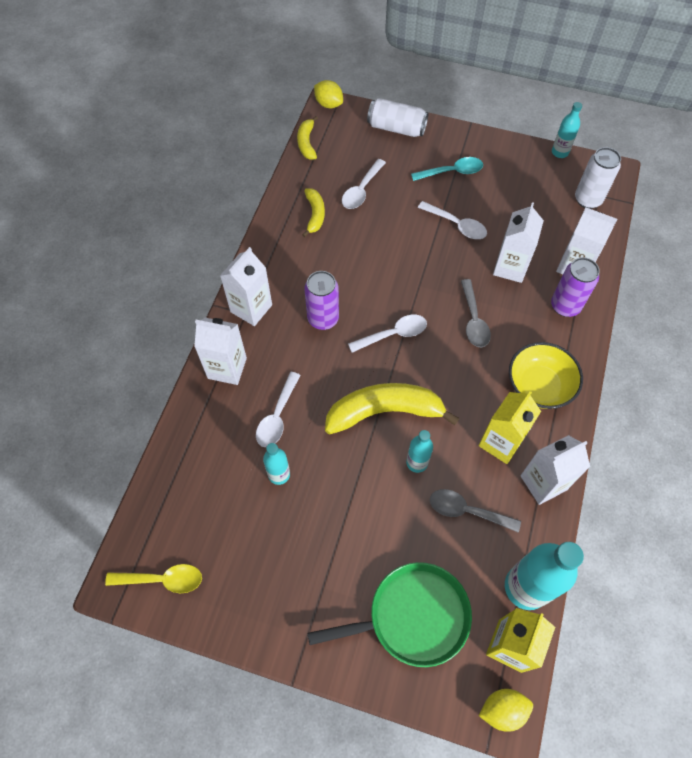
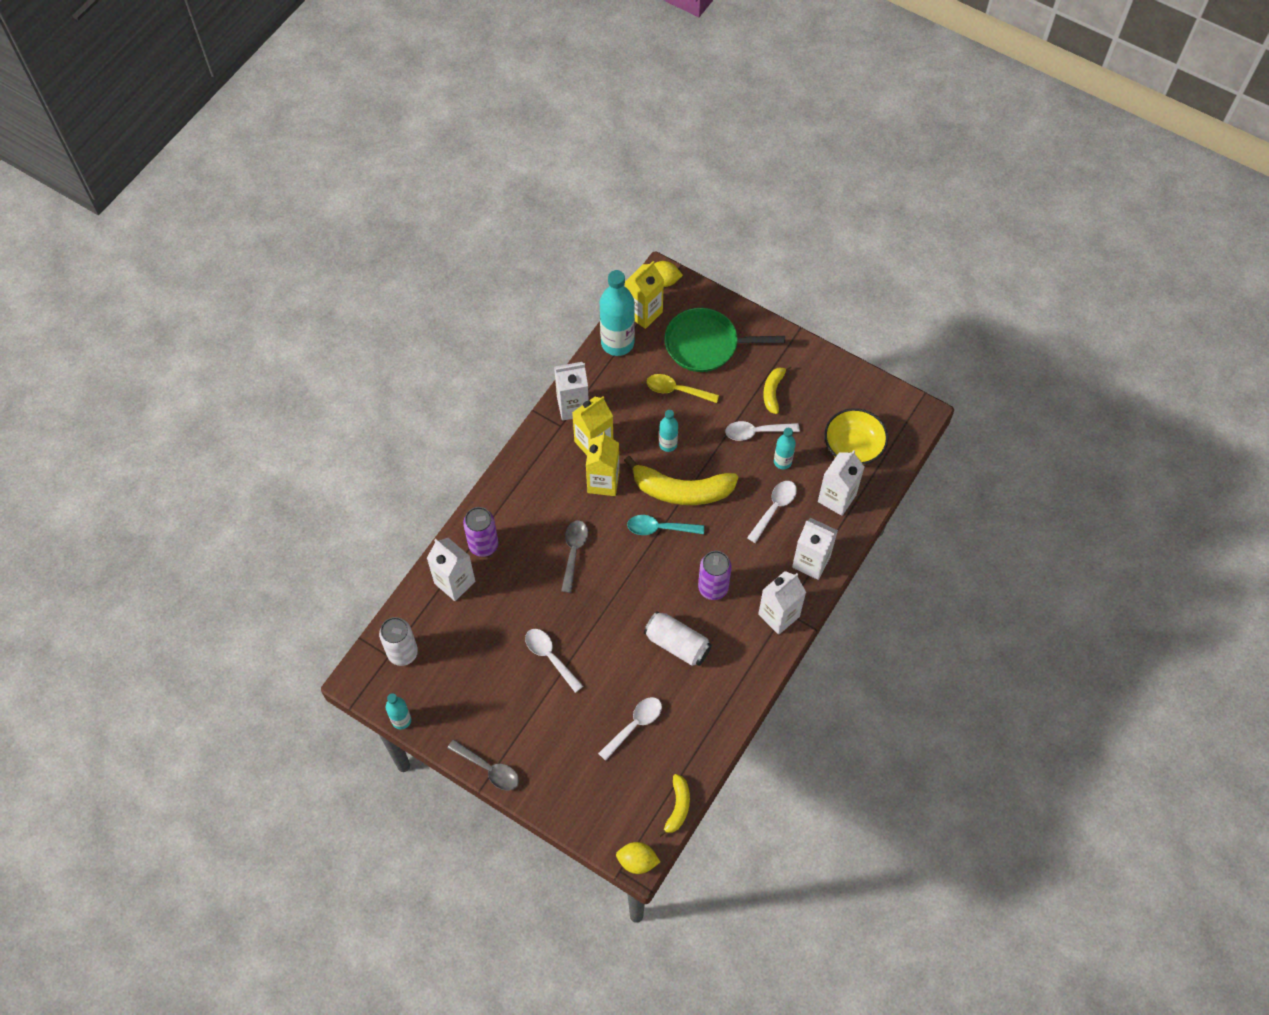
camera: 165 degrees left, 0 degrees up
yellow spoon [105,564,202,593] -> yellow spoon moved to [647,374,719,403]
yellow banana [302,188,325,237] -> yellow banana moved to [763,365,791,414]
yellow lemon [314,80,343,108] -> yellow lemon turned 45 degrees counterclockwise [616,842,660,874]
white spoon [348,315,427,353] -> white spoon moved to [725,421,800,441]
white can [367,98,429,137] -> white can moved to [644,611,712,666]
turquoise spoon [411,157,483,181] -> turquoise spoon moved to [627,515,704,535]
grey spoon [430,489,521,532] -> grey spoon moved to [448,739,519,791]
white carton [493,202,544,283] -> white carton moved to [818,450,864,516]
yellow bowl [509,342,583,409] -> yellow bowl moved to [824,408,888,465]
none -> yellow carton [586,432,620,496]

